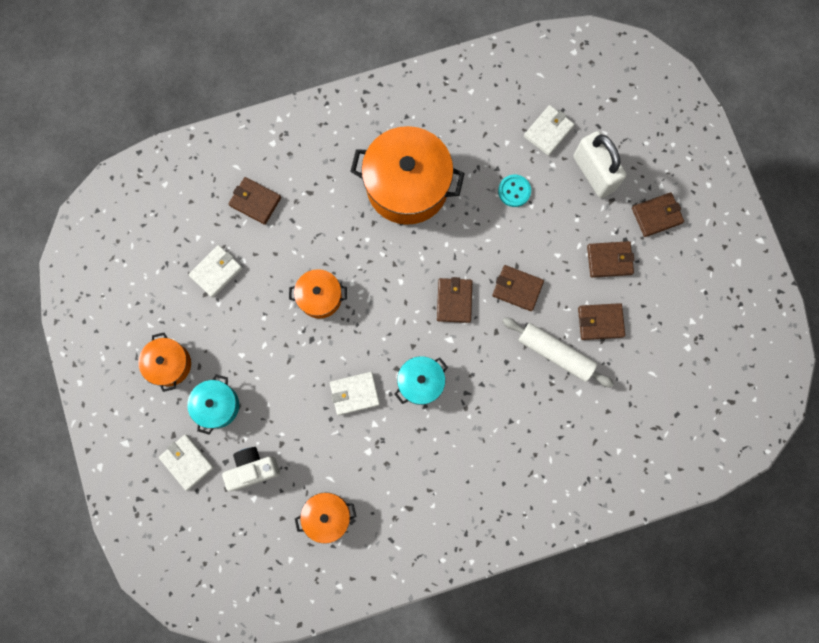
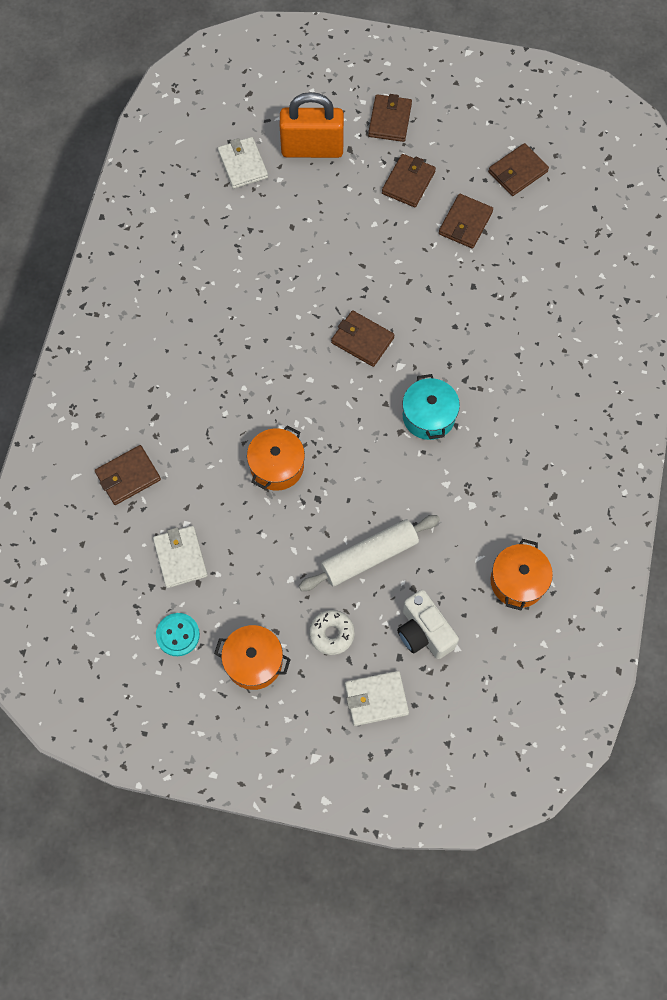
camera: 60 degrees left, 10 degrees down
turquoise pot [187,374,239,435] -> white donut [309,610,355,655]
white camera [222,447,280,491] -> white camera turned 45 degrees counterclockwise [397,590,459,659]
white wallet [330,372,380,415] -> none
orange pot [350,126,465,225] -> none
brown wallet [492,265,544,311] -> brown wallet moved to [488,143,549,196]
turquoise button [498,175,531,207] -> turquoise button moved to [156,613,200,656]
white rolling pin [502,317,614,388] -> white rolling pin moved to [299,515,440,591]
white padlock [573,131,627,198] -> orange padlock [280,92,344,158]

